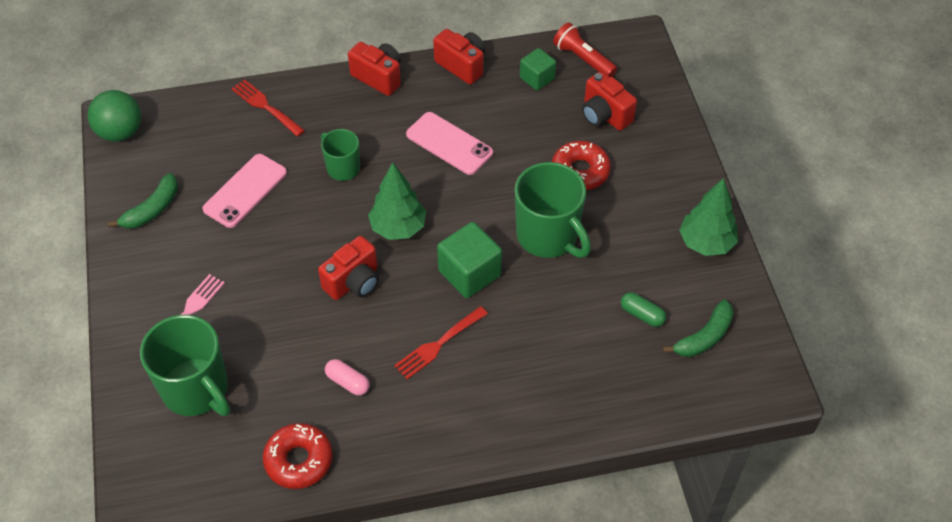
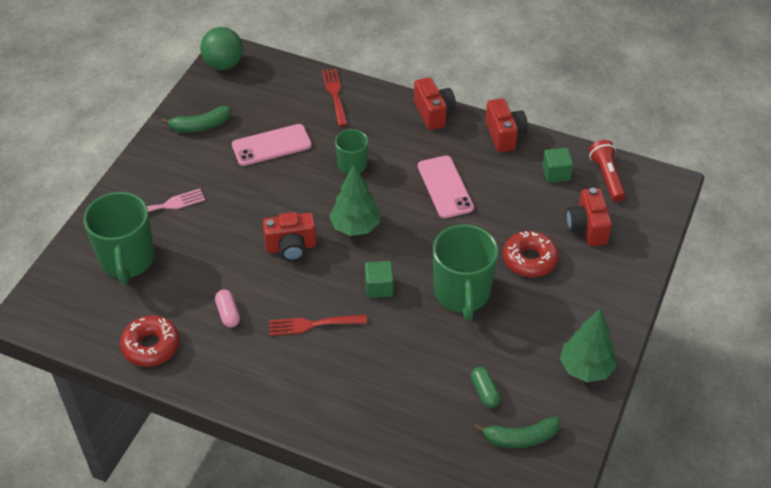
camera: 35 degrees right, 5 degrees down
green cube [437,222,502,298] -> green cube [365,261,394,298], size x0.63

